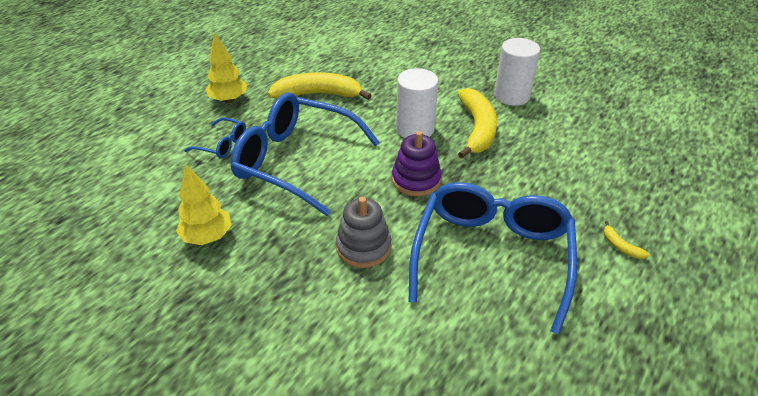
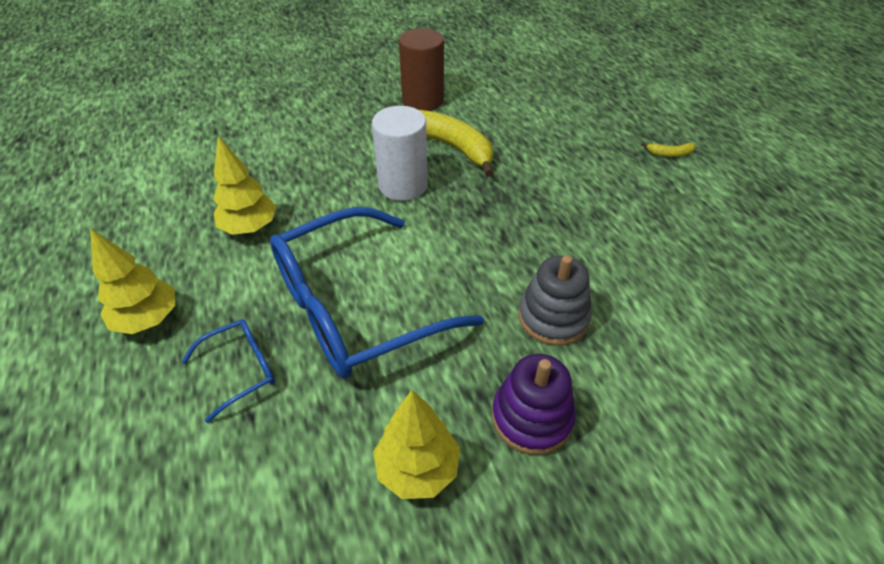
camera: 55 degrees left, 5 degrees up
yellow banana [268,72,372,100] -> yellow tree [213,136,276,235]
purple stacking toy [392,131,442,197] -> purple stacking toy moved to [492,354,576,455]
blue glasses [408,182,577,334] -> none
white cylinder [494,38,540,106] -> brown cylinder [399,28,444,111]

